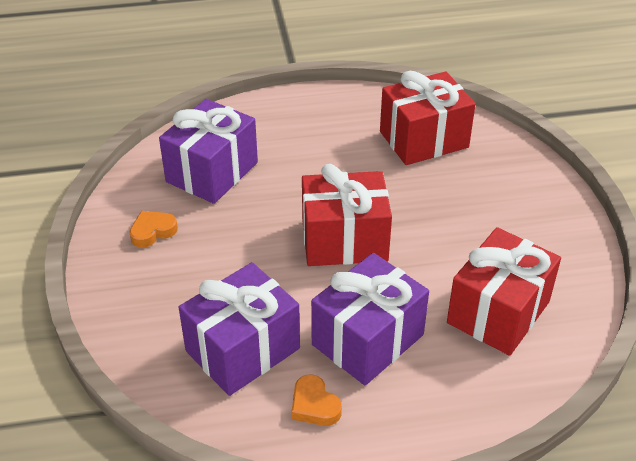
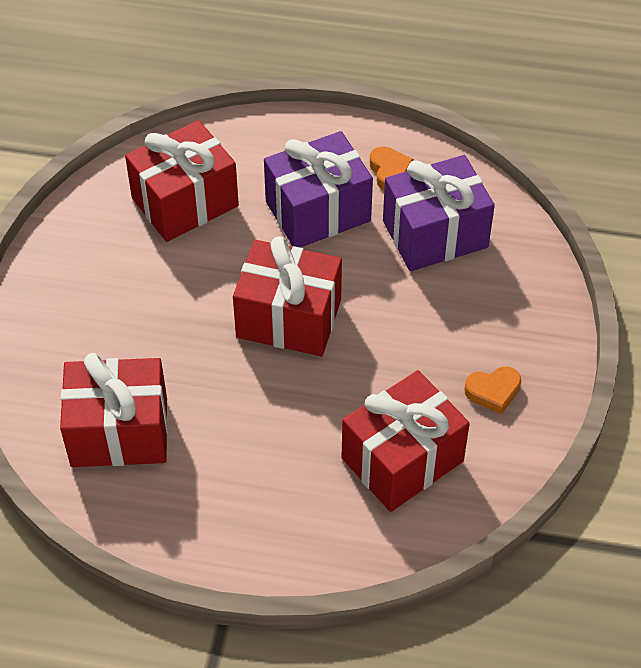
camera: 160 degrees left, 10 degrees up
purple gift [159,99,258,204] -> red gift [342,370,470,512]

